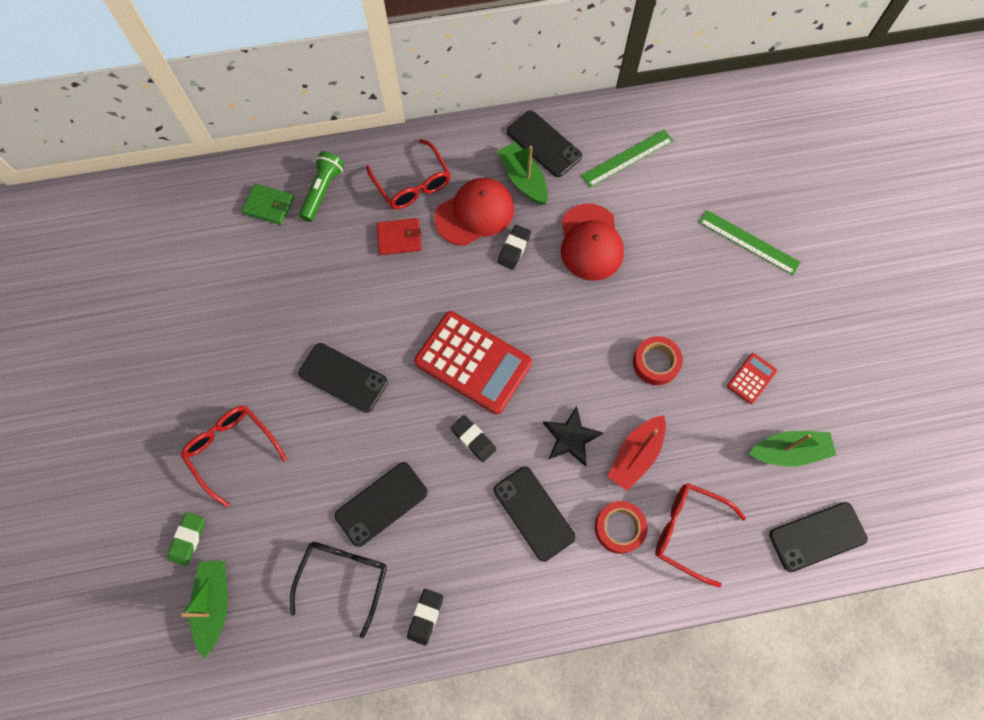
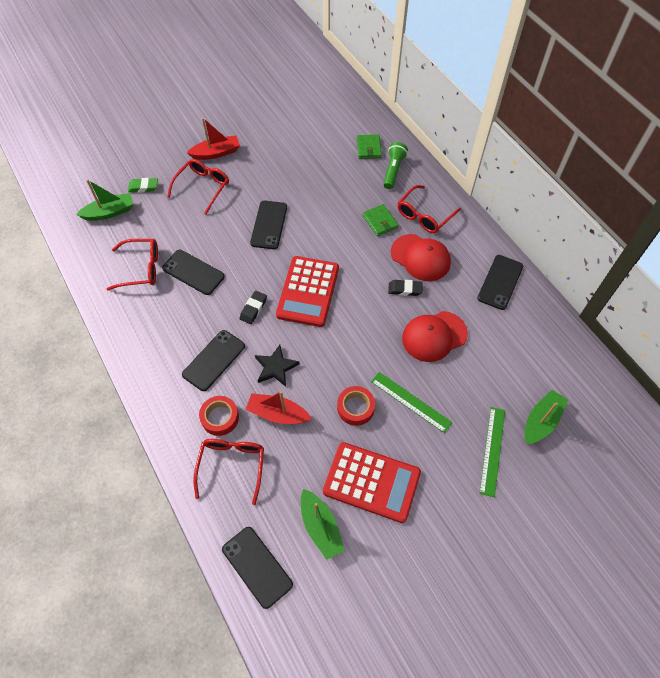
camera: 70 degrees right, 10 degrees down
black glasses [290,542,387,638] -> red glasses [107,239,158,291]
green flashlight [299,151,344,222] -> green flashlight turned 75 degrees counterclockwise [383,142,408,189]
red wallet [376,218,422,255] -> green wallet [363,204,398,236]
black eraser [407,589,443,646] -> none
green boat [497,142,548,205] -> green boat moved to [525,390,568,444]
green ruler [581,130,673,187] -> green ruler moved to [371,372,453,433]
red calculator [727,353,777,404] -> red calculator [323,442,421,523], size x2.22
none -> red boat [187,118,240,160]

